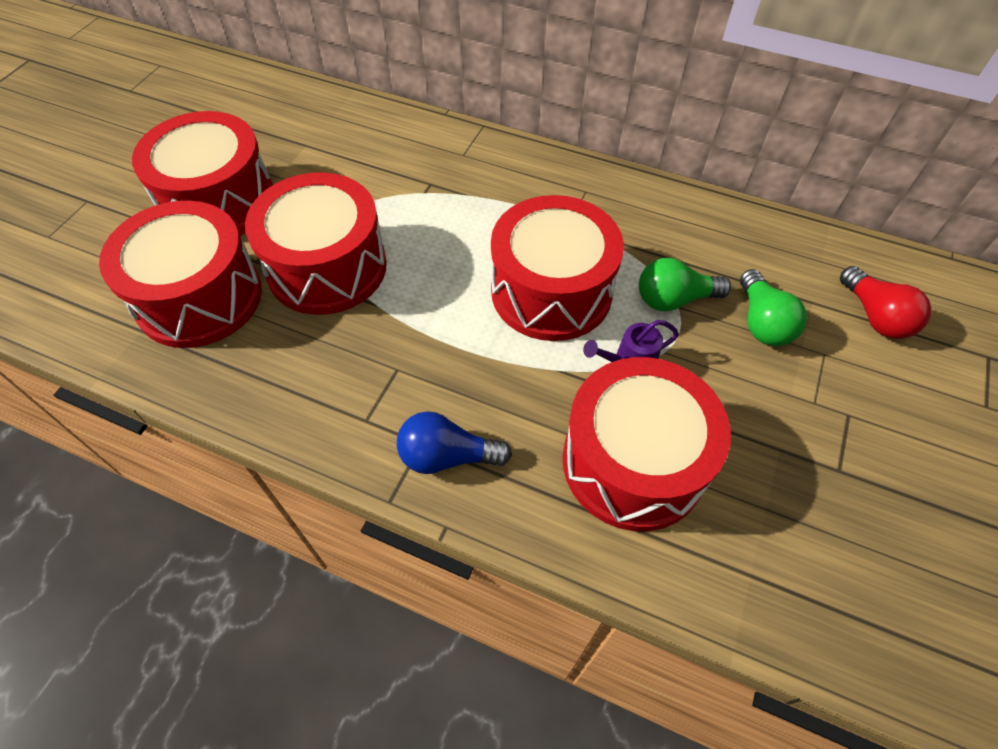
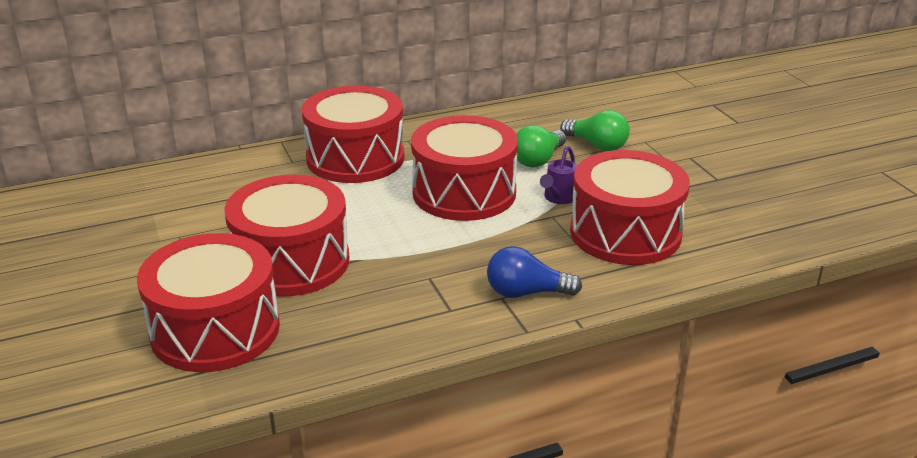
camera: 45 degrees left, 25 degrees down
red drum [132,111,273,236] -> red drum moved to [302,85,405,183]
blue light bulb [397,411,512,474] -> blue light bulb turned 45 degrees clockwise [487,246,582,298]
red light bulb [840,266,932,339] -> none

